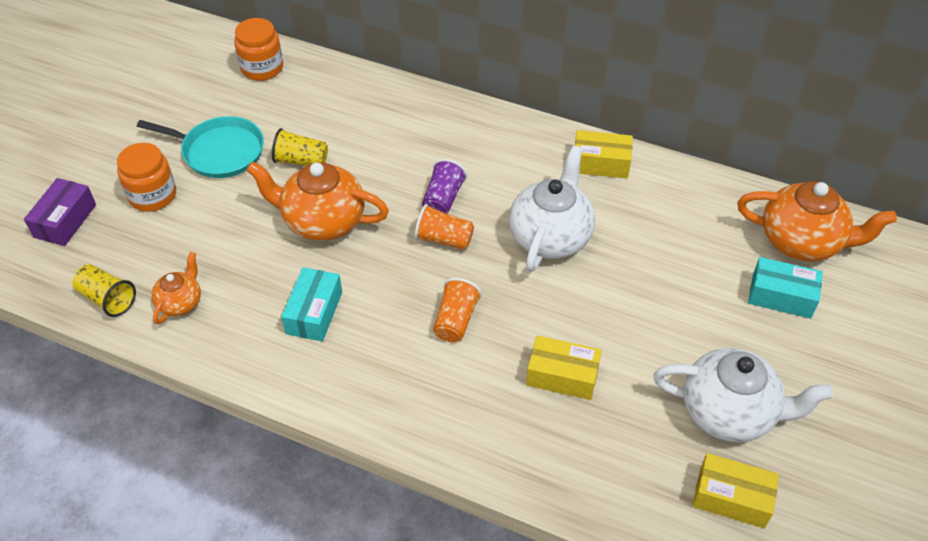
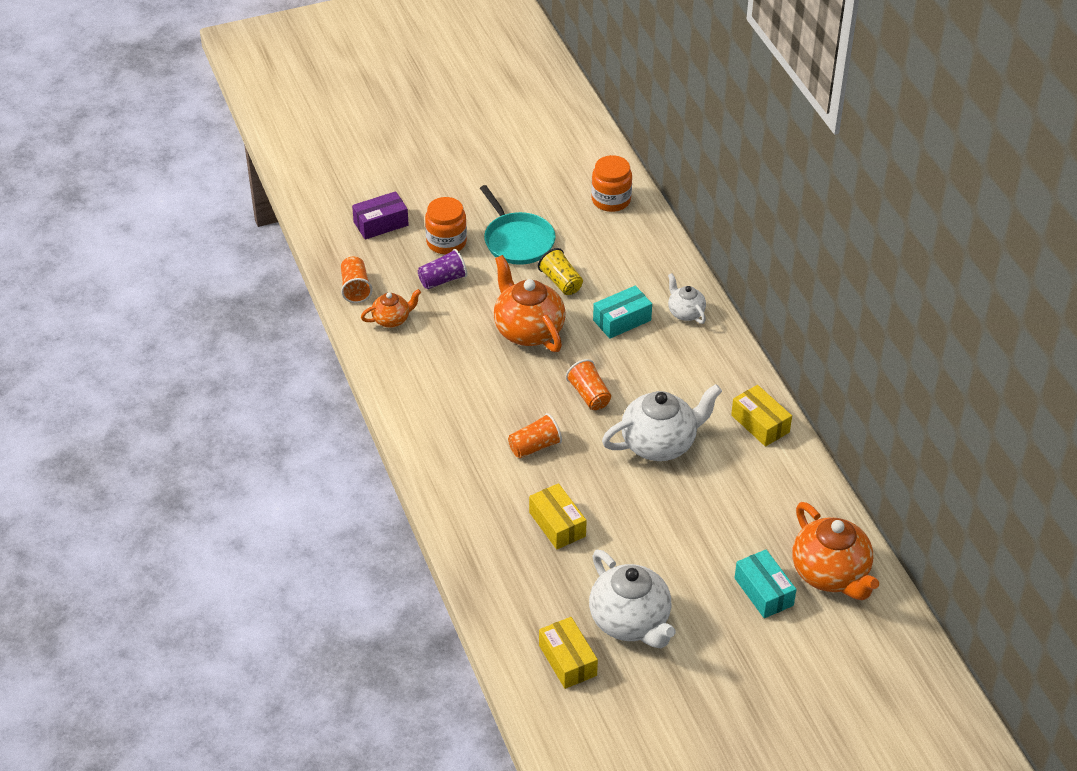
camera: 45 degrees right, 5 degrees down
yellow cup [73,264,136,317] -> orange cup [341,256,373,303]
turquoise box [281,267,342,341] -> turquoise box moved to [593,286,652,339]
purple cup [422,159,467,214] -> purple cup moved to [418,249,467,289]
none -> white teapot [668,273,706,324]

